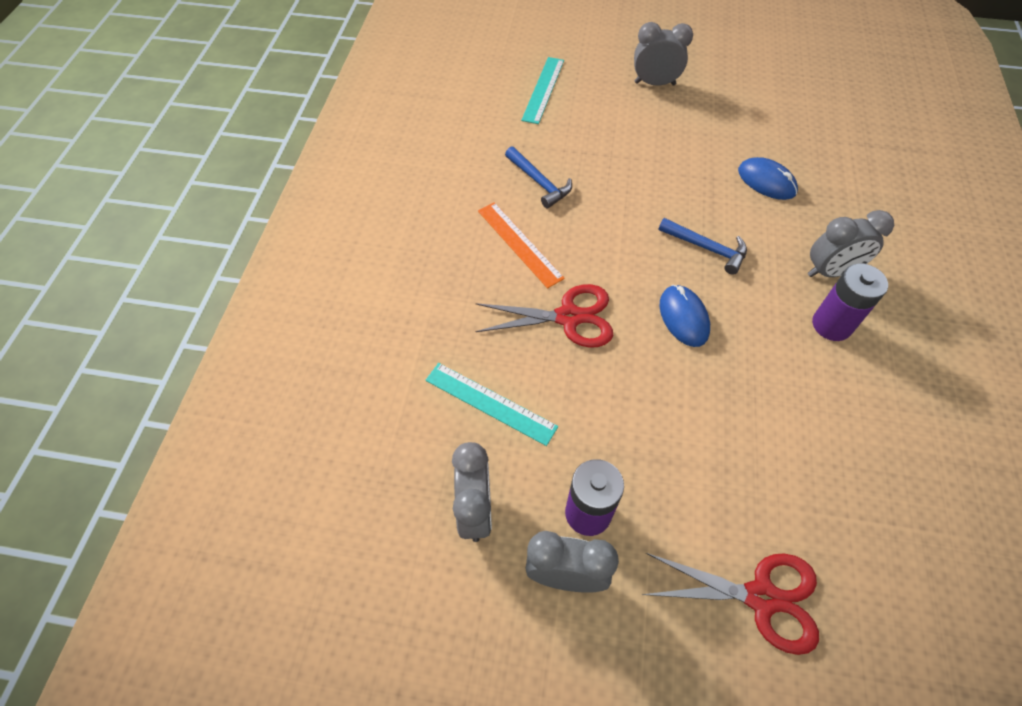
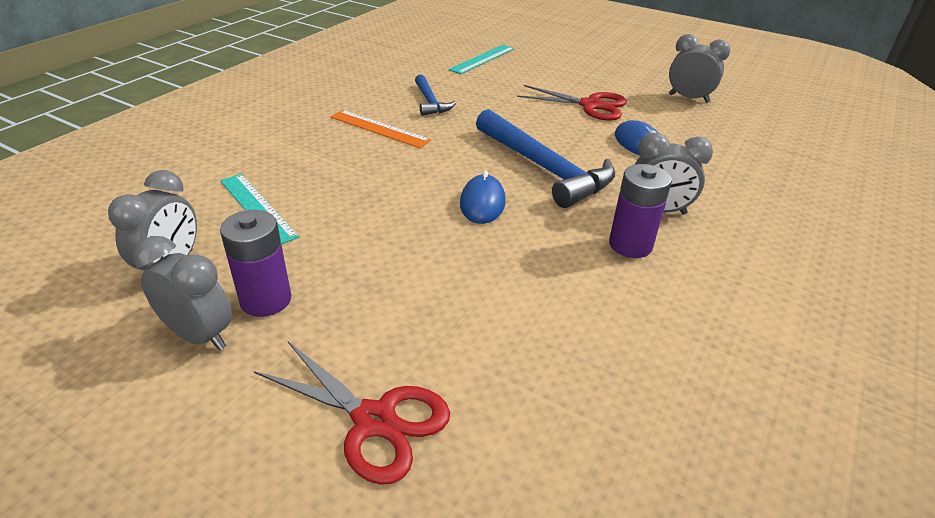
camera: 20 degrees right, 20 degrees down
red scissors [475,284,613,348] -> red scissors moved to [517,85,627,121]
orange ruler [478,202,565,288] -> orange ruler turned 45 degrees counterclockwise [330,110,431,148]
grey clock [634,22,693,86] -> grey clock moved to [669,34,730,103]
blue hammer [658,218,747,275] -> blue hammer [476,109,615,208], size x1.89

